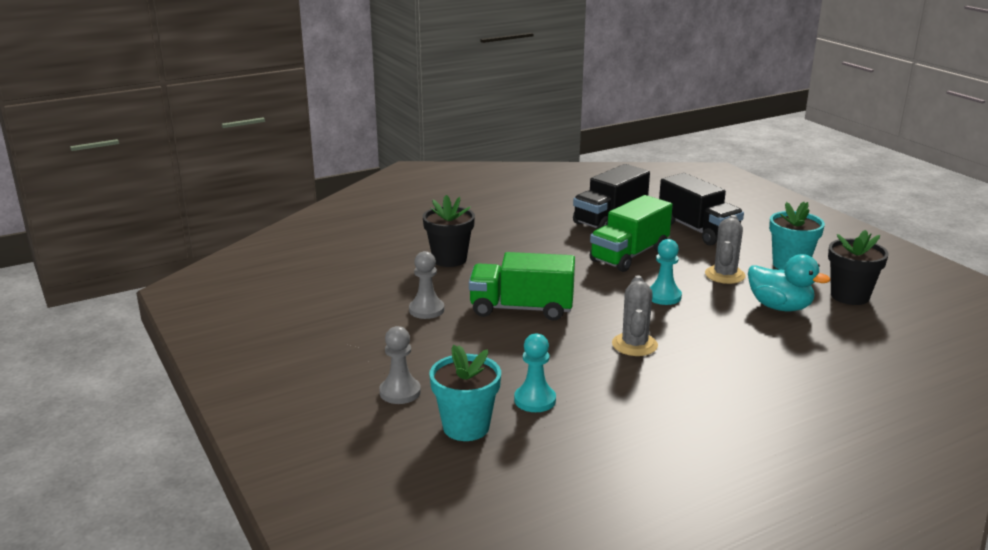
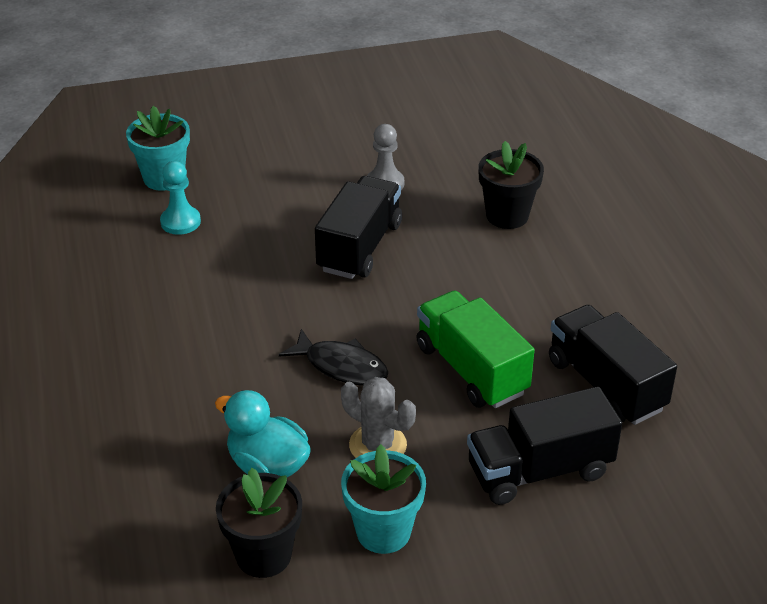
camera: 105 degrees right, 15 degrees up
grey pawn [379,326,421,404] -> none
green truck [469,252,575,321] -> black truck [315,176,402,279]
grey cactus [612,275,658,356] -> none
turquoise pawn [650,239,682,305] -> black fish [279,329,388,385]
turquoise duck [748,254,830,311] -> turquoise duck turned 75 degrees clockwise [215,390,311,477]

